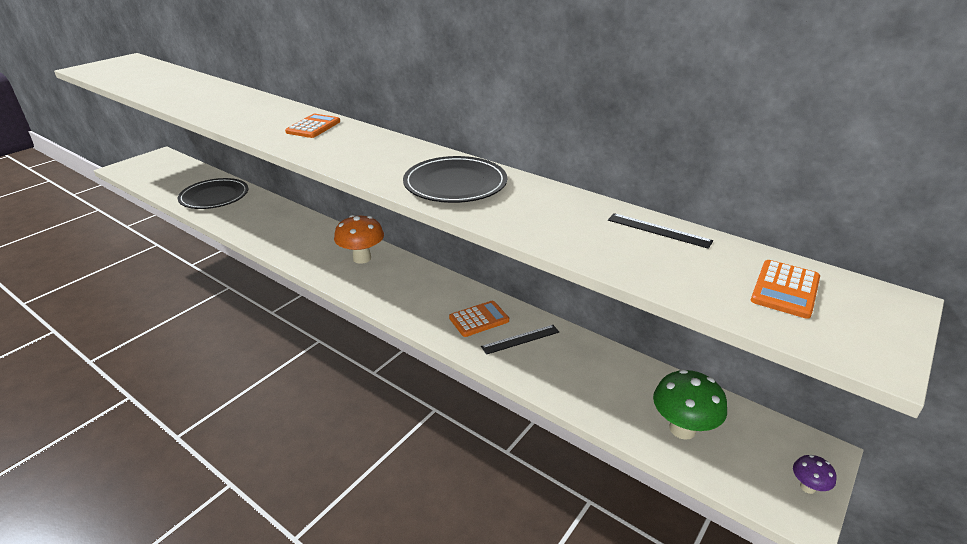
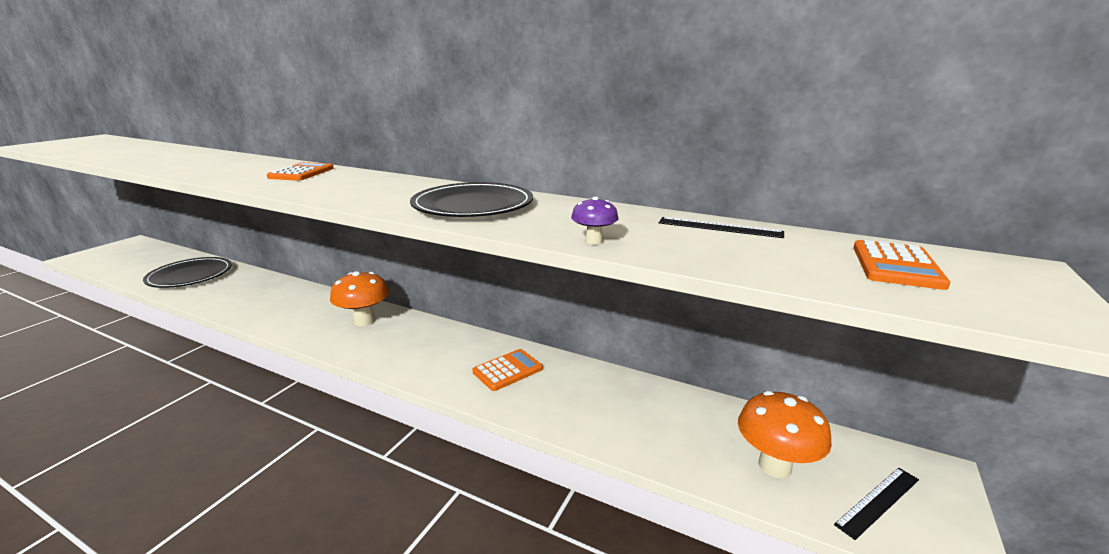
camera: 10 degrees left, 10 degrees down
black ruler [481,325,559,355] -> black ruler moved to [834,468,919,540]
green mushroom [653,369,727,440] -> orange mushroom [738,391,832,478]
purple mushroom [793,455,837,494] -> purple mushroom moved to [571,197,618,245]

